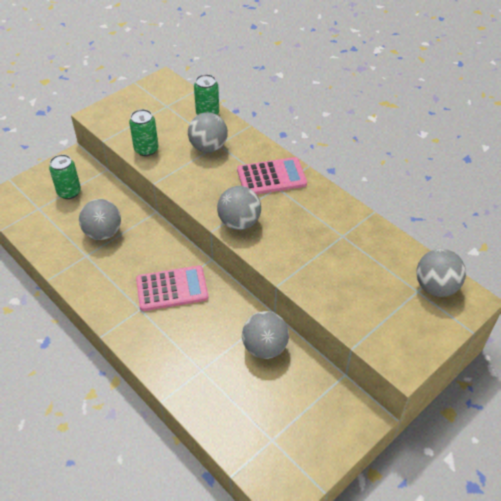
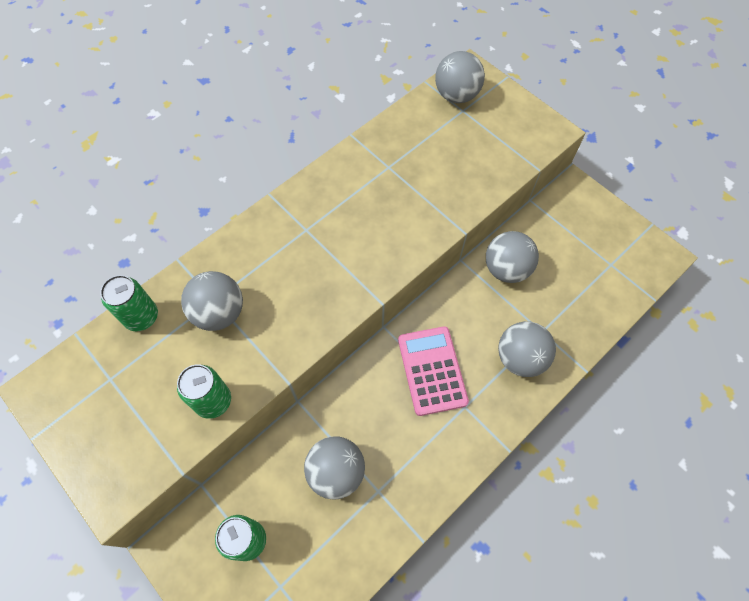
camera: 90 degrees left, 15 degrees up
grey ball [217,186,261,230] -> grey ball moved to [498,321,556,377]
pink calculator [237,157,307,194] -> none

